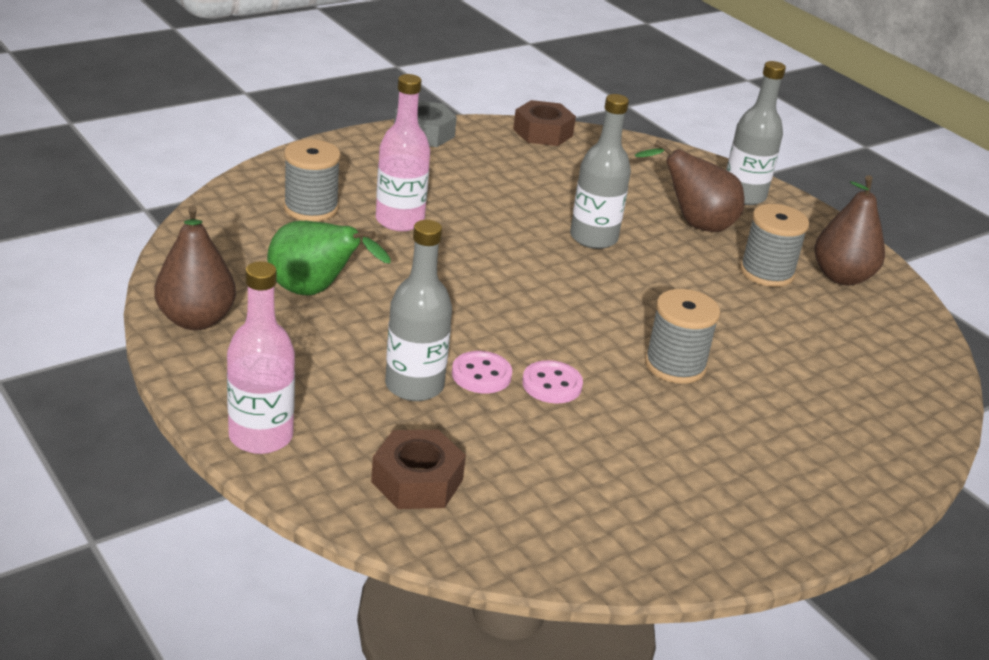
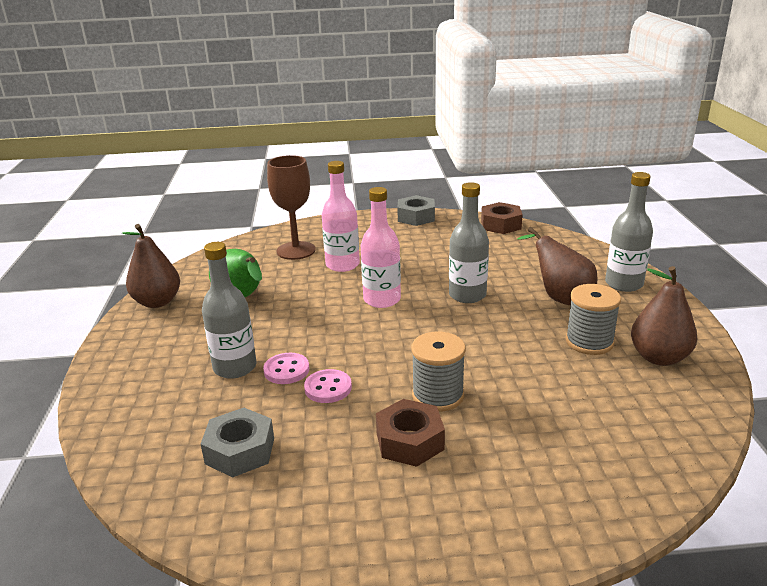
camera: 35 degrees right, 5 degrees down
pink bottle [227,261,295,454] -> pink bottle moved to [361,187,401,308]
grey spool [284,139,341,222] -> brown goblet [267,155,316,260]
brown nut [371,430,466,509] -> brown nut moved to [376,399,445,467]
none -> grey nut [201,408,274,477]

